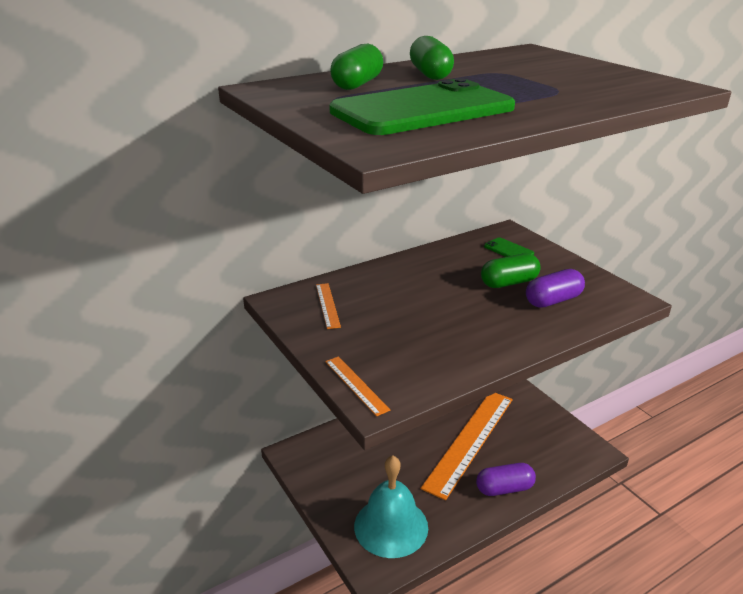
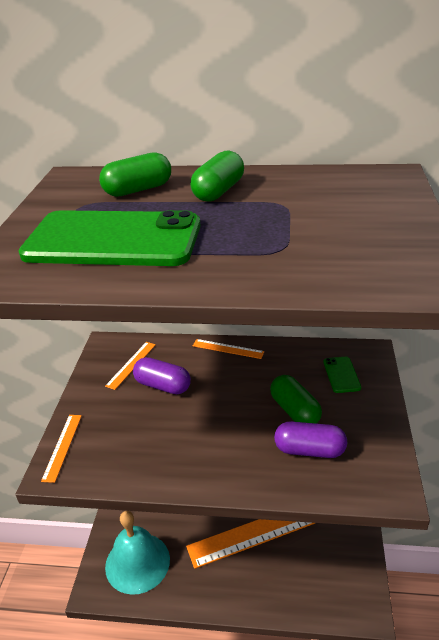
camera: 40 degrees right, 5 degrees up
purple capsule [476,463,536,496] -> purple capsule moved to [133,357,191,394]
green capsule [481,253,541,288] -> green capsule turned 45 degrees clockwise [270,375,322,424]
none -> orange ruler [193,339,264,359]

